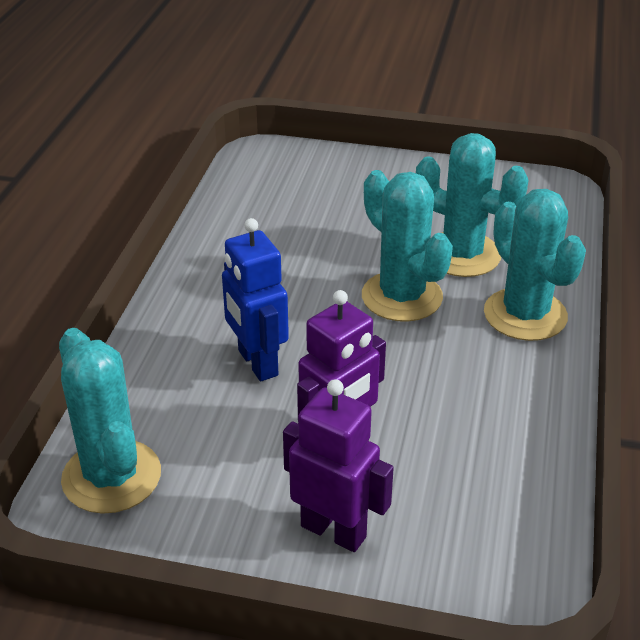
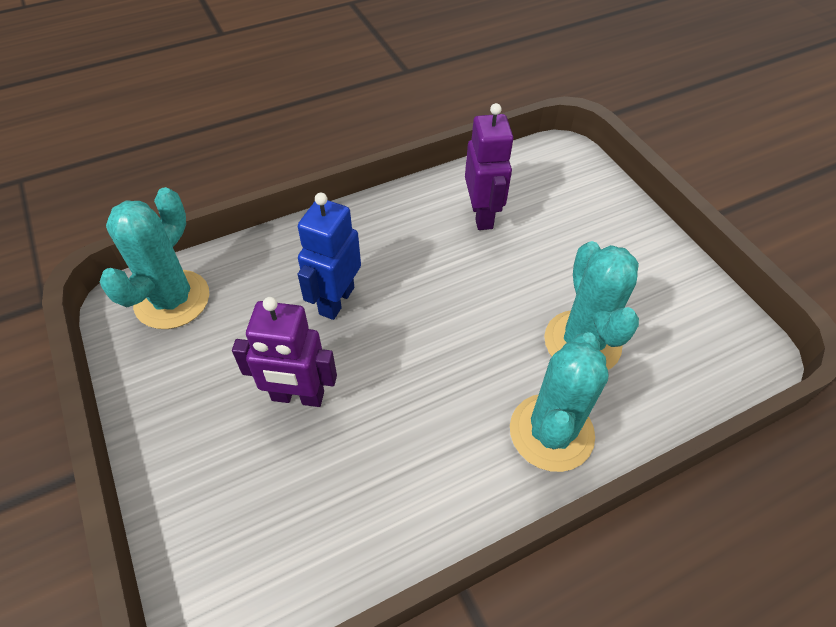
camera: 50 degrees right, 15 degrees up
purple robot [283,379,394,552] -> purple robot moved to [465,103,514,230]
turquoise cactus [362,170,453,322] -> none

